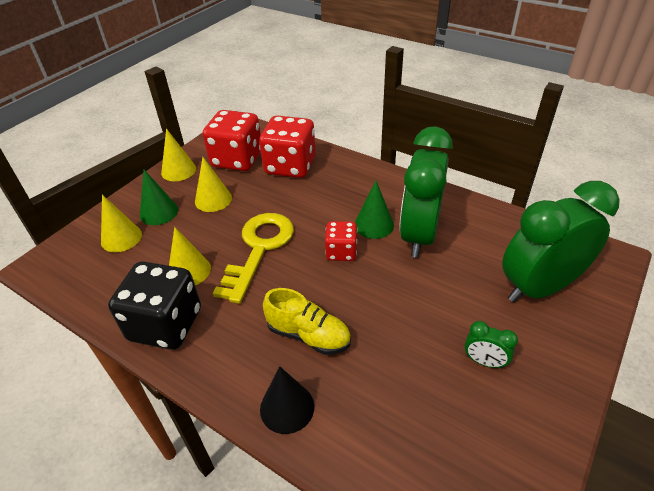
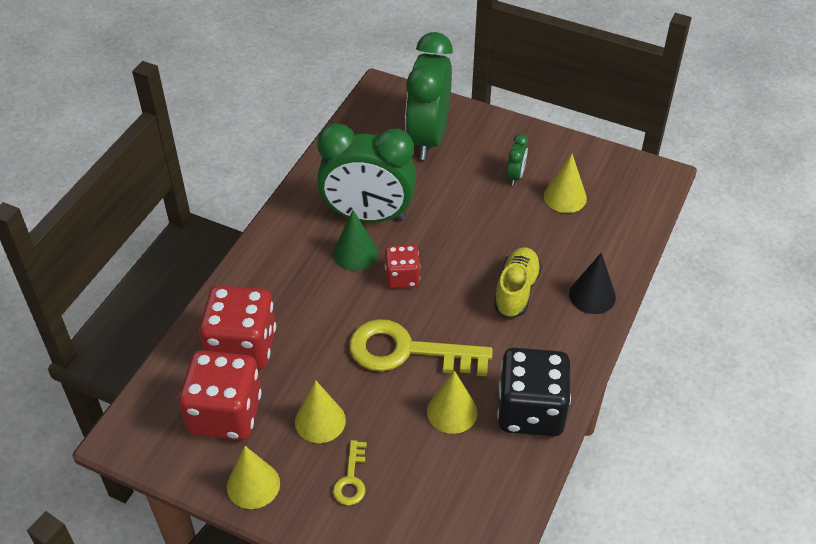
camera: 100 degrees left, 5 degrees up
yellow cone [101,195,142,252] -> yellow cone moved to [544,154,587,213]
green cone [140,170,178,225] -> yellow key [333,440,367,505]
green clock [502,181,620,303] -> green clock turned 45 degrees clockwise [405,32,453,160]

